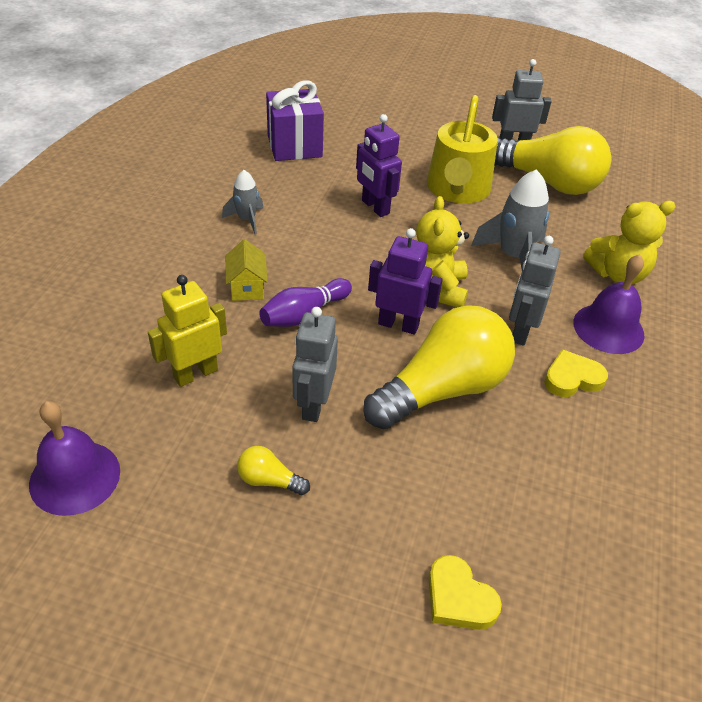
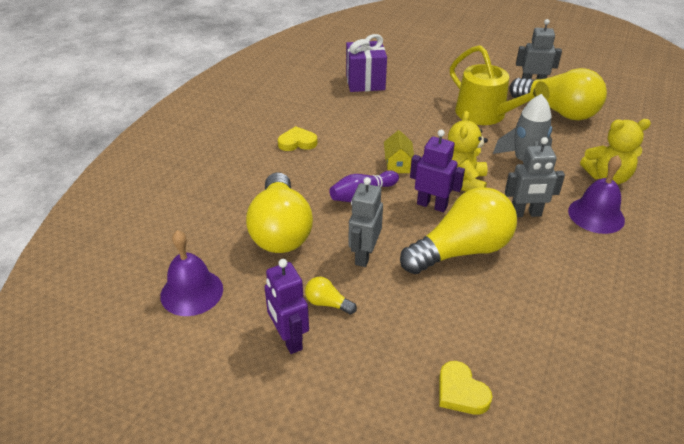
camera: 10 degrees right, 5 degrees down
yellow robot [148,275,227,387] -> yellow light bulb [246,172,313,253]
grey rocket [222,170,264,234] -> none
yellow house [225,239,268,301] -> yellow house moved to [384,130,414,173]
purple robot [356,114,402,217] -> purple robot moved to [265,259,309,354]
yellow watering can [427,95,498,203] -> yellow watering can turned 60 degrees counterclockwise [450,45,550,125]
grey robot [509,236,561,346] -> grey robot turned 120 degrees counterclockwise [505,137,565,217]
yellow heart [544,349,608,397] -> yellow heart moved to [278,126,317,151]

